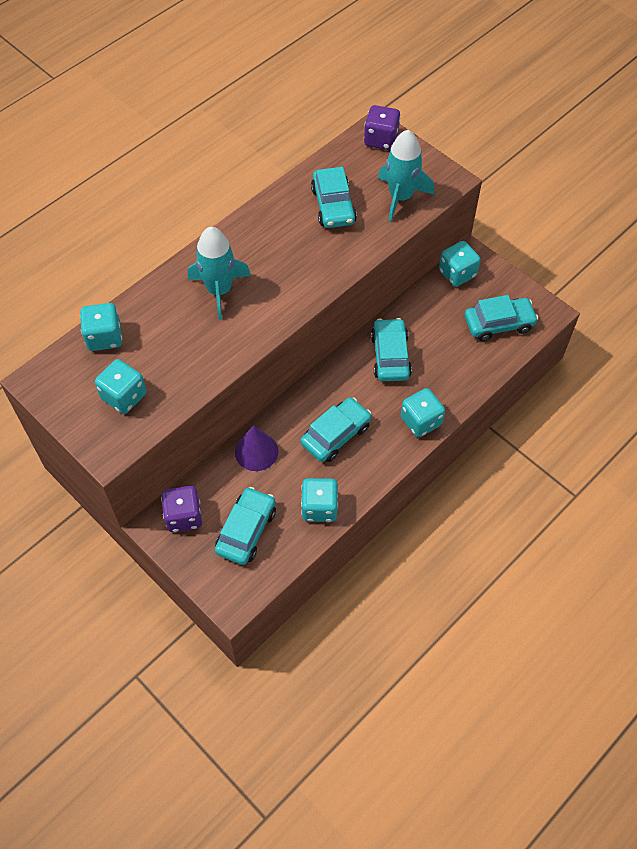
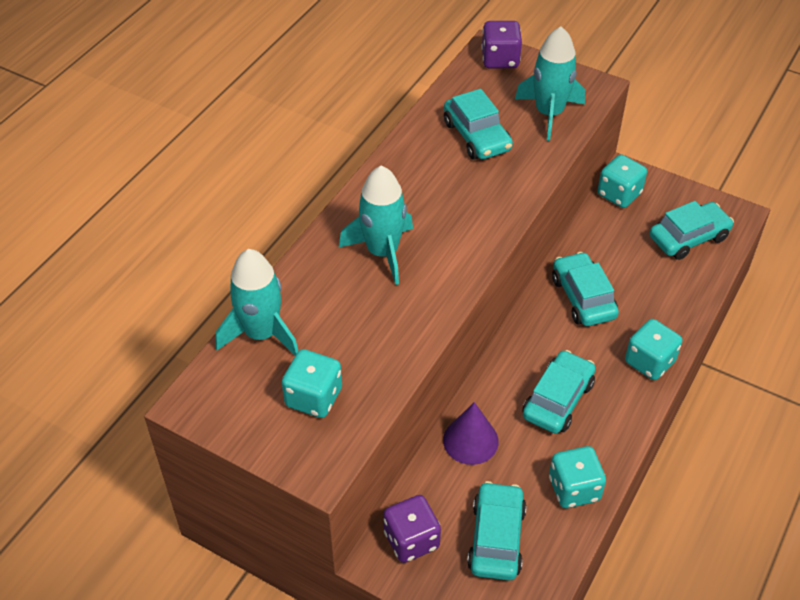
camera: 15 degrees left, 10 degrees down
turquoise dice [80,303,122,351] -> turquoise rocket [216,249,298,356]

